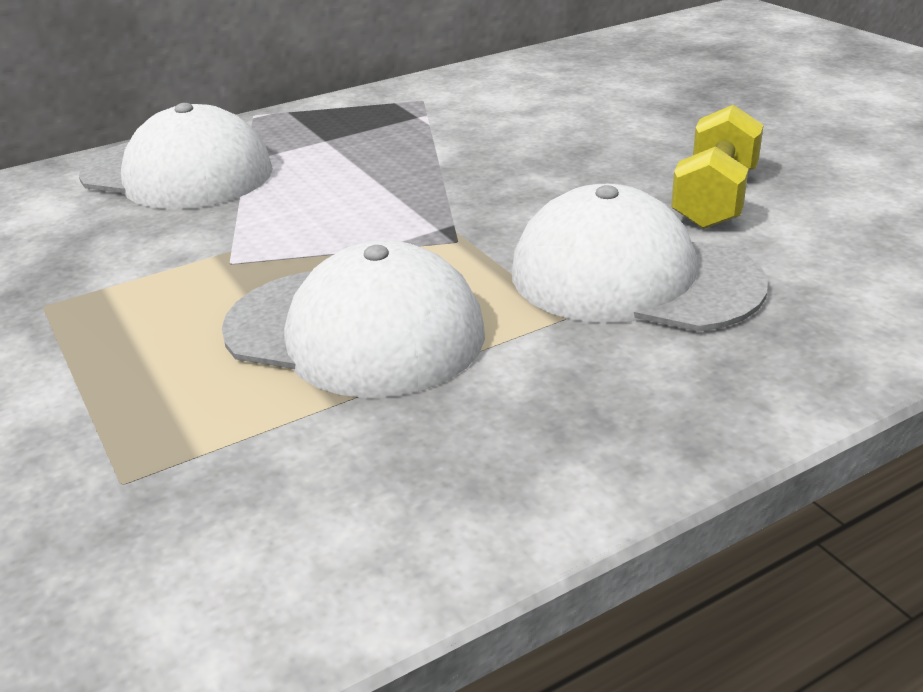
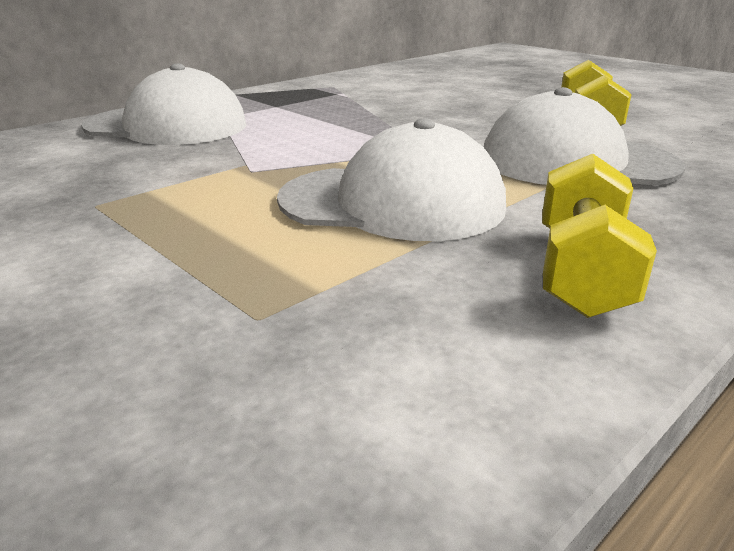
camera: 15 degrees left, 5 degrees down
none -> yellow dumbbell [542,154,657,318]

